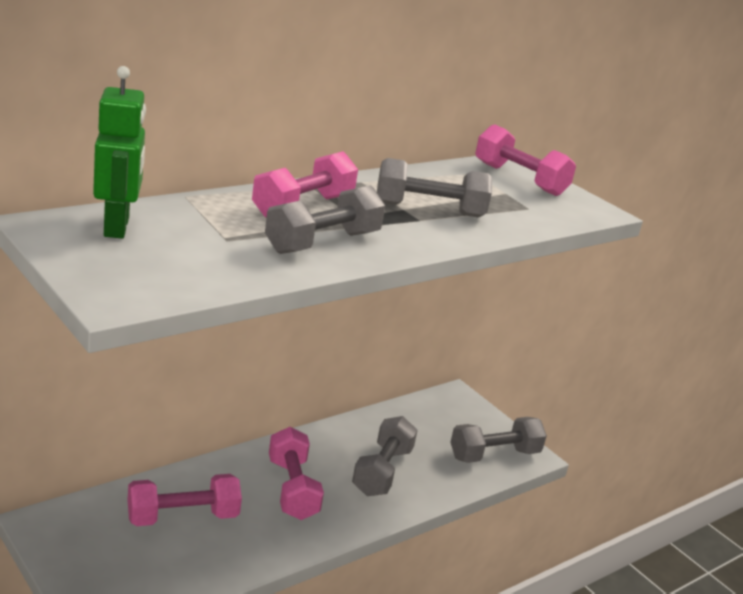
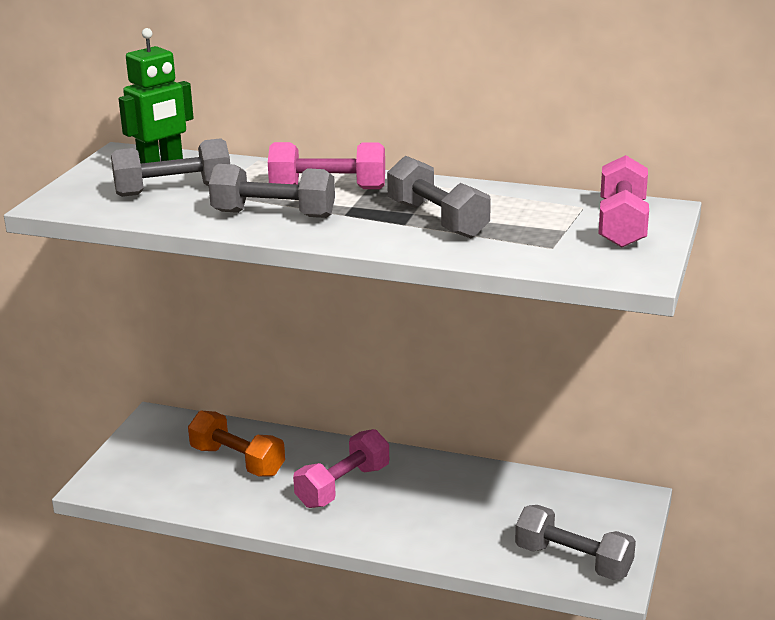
camera: 60 degrees right, 0 degrees up
pink dumbbell [127,474,242,526] -> orange dumbbell [188,411,285,477]
grey dumbbell [352,416,418,496] -> grey dumbbell moved to [111,138,230,197]

